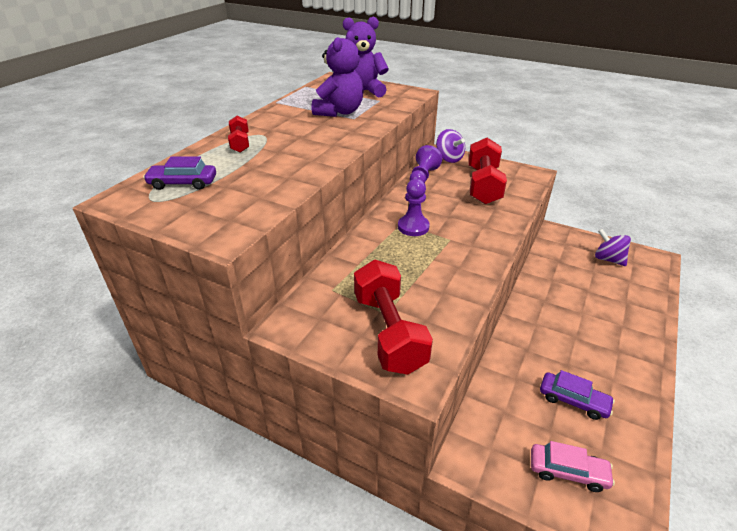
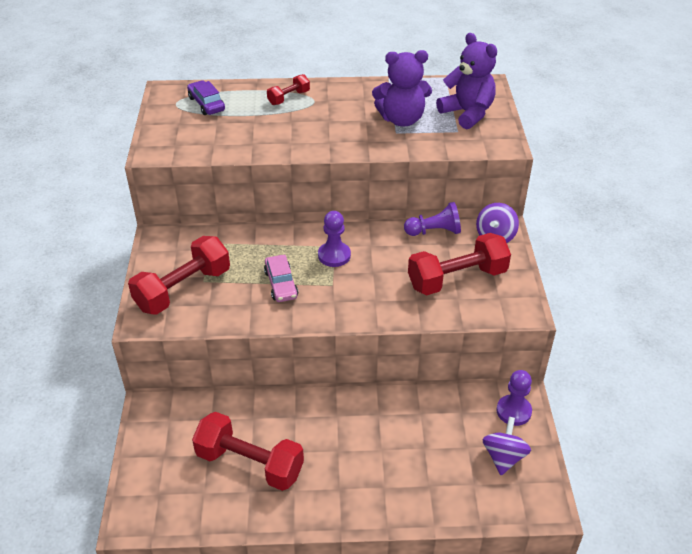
camera: 60 degrees right, 5 degrees up
pink car [531,441,615,492] -> pink car moved to [264,255,298,302]
purple car [540,370,615,420] -> red dumbbell [192,412,304,491]
none -> purple pawn [496,370,532,426]

